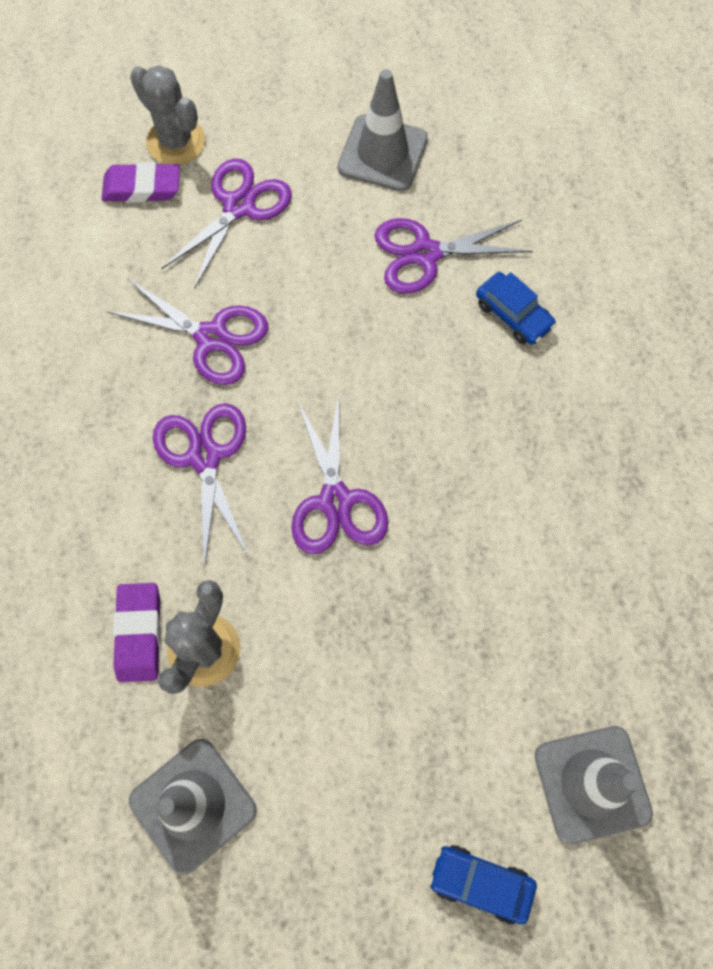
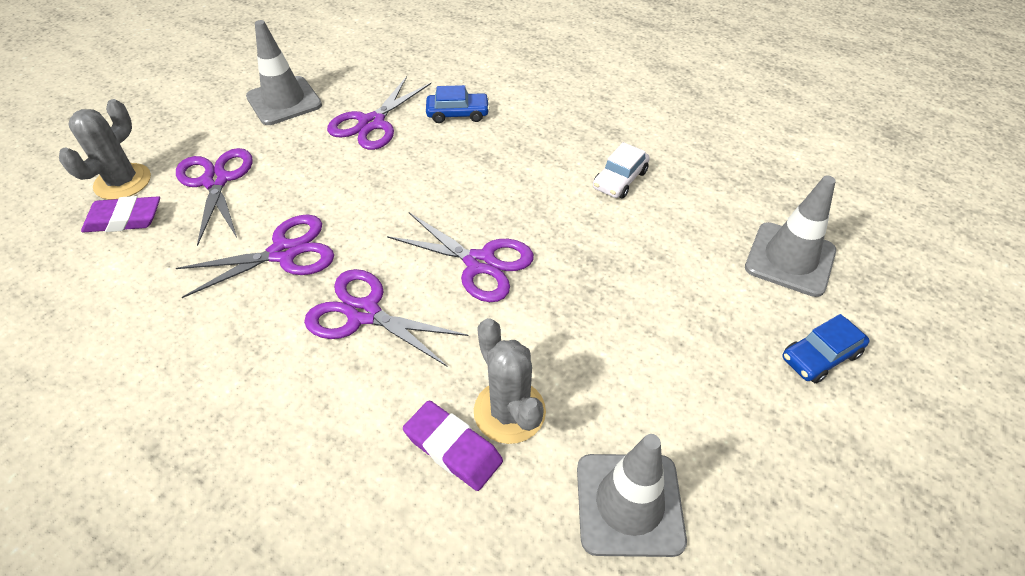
camera: 50 degrees left, 20 degrees down
purple eraser [102,162,180,202] -> purple eraser turned 45 degrees clockwise [81,196,160,232]
grey cactus [130,65,205,165] -> grey cactus turned 60 degrees counterclockwise [59,99,151,200]
none -> white car [593,142,650,198]

